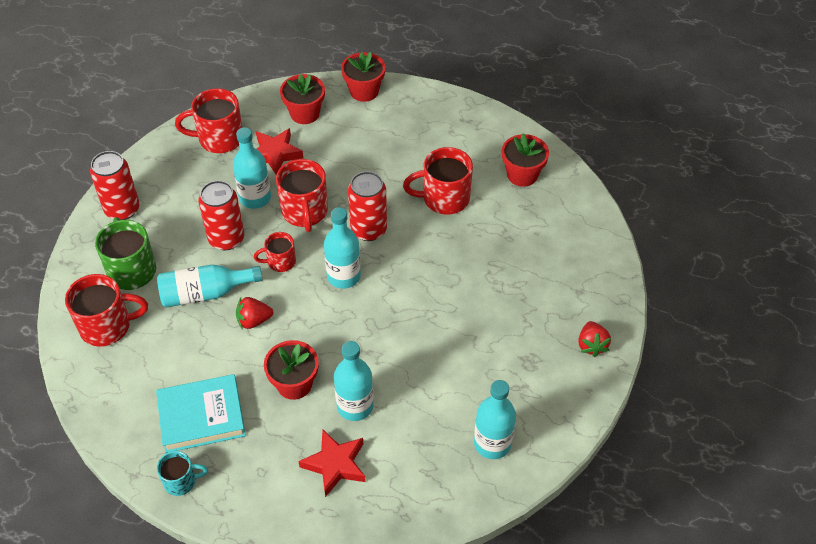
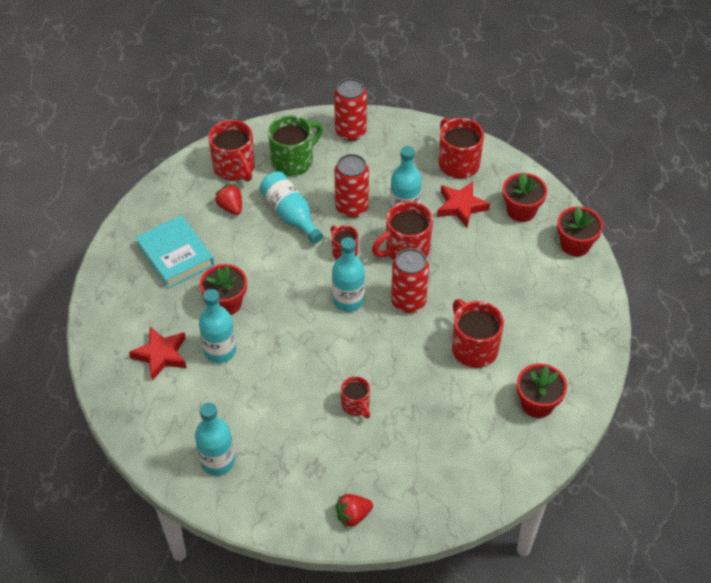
camera: 70 degrees right, 0 degrees up
turquoise mug [157,451,208,496] -> none
red strawberry [236,297,273,329] -> red strawberry moved to [215,184,242,215]
none -> red mug [341,376,370,418]

